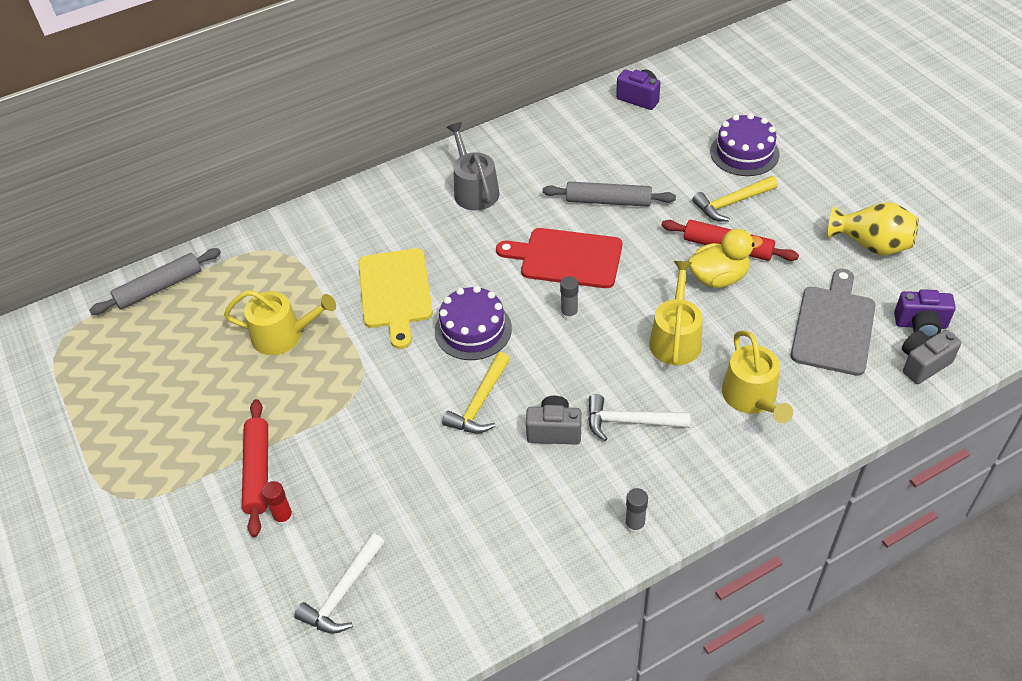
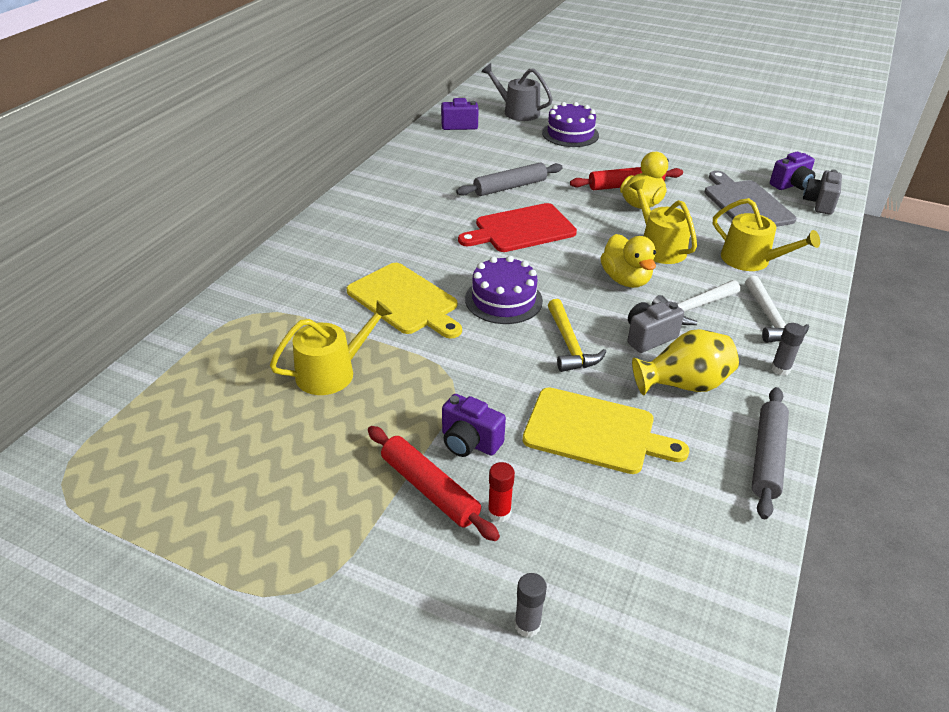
camera: 40 degrees left, 10 degrees down
grey rolling pin [89,248,221,315] -> grey rolling pin moved to [752,387,789,519]
white hammer [294,533,385,634] -> white hammer moved to [745,276,809,343]
grey watering can [446,122,499,210] -> grey watering can moved to [481,63,553,121]
grey glue stick [560,276,579,321] -> grey glue stick moved to [514,573,547,637]
yellow hammer [692,176,778,222] -> none
yellow vase [828,202,919,256] -> yellow vase moved to [632,329,739,395]
none -> purple camera [442,394,506,457]
none -> yellow cutting board [522,388,689,474]
none -> yellow duck [600,234,656,288]

